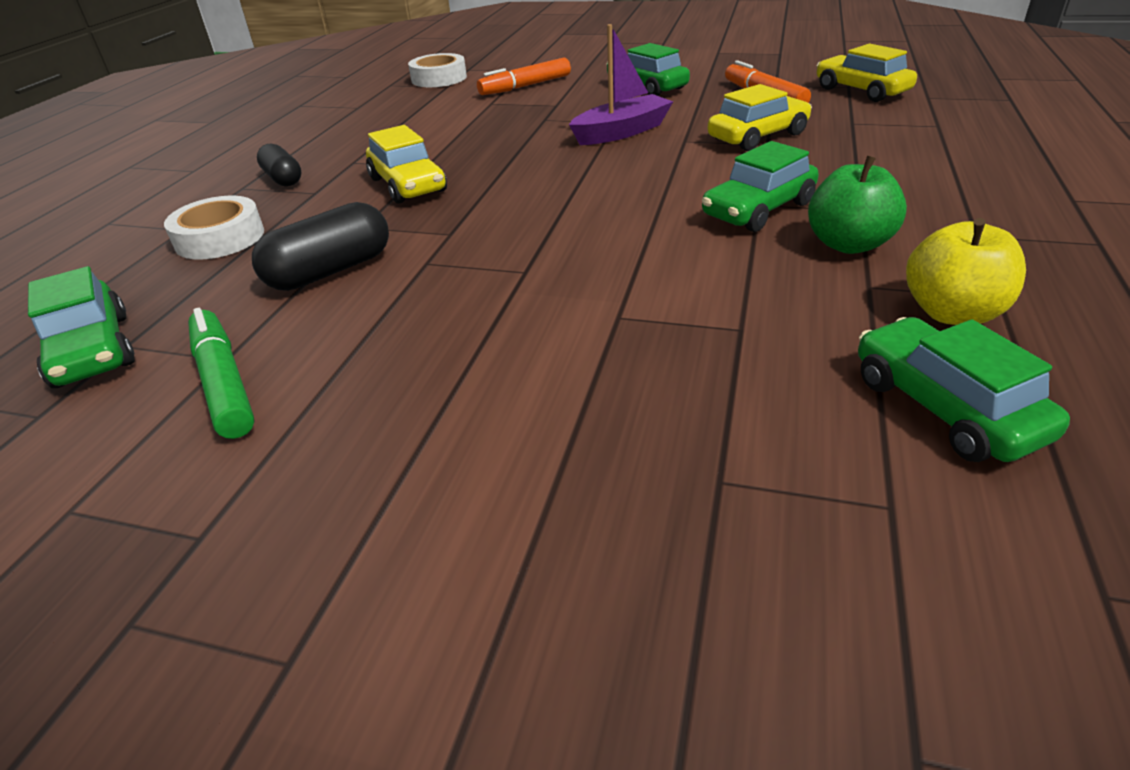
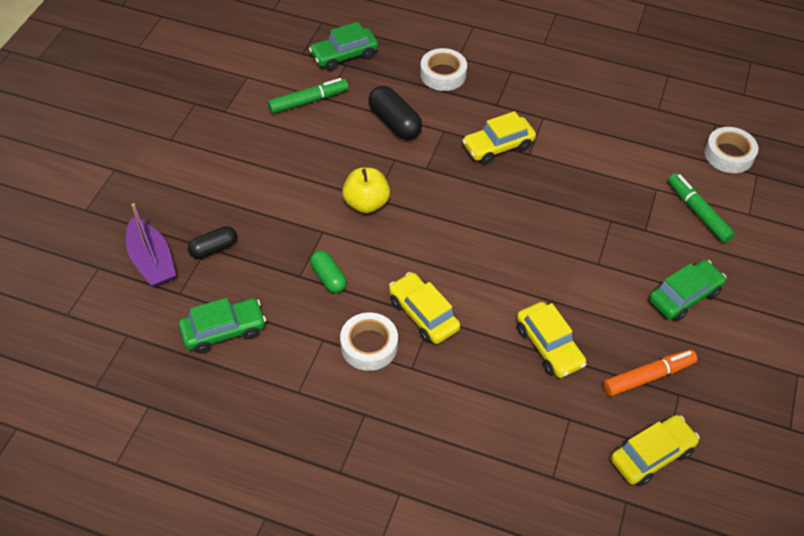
camera: 90 degrees right, 15 degrees up
black capsule [257,144,301,187] -> black capsule moved to [188,226,237,259]
orange marker [477,58,571,95] -> green marker [668,173,735,243]
purple boat [569,24,673,145] -> purple boat moved to [126,203,176,287]
green car [702,141,819,232] -> yellow car [389,272,460,344]
green apple [808,155,907,254] -> white tape [340,313,398,371]
yellow apple [906,218,1026,325] -> yellow apple moved to [342,168,390,213]
none -> green capsule [310,250,347,293]

